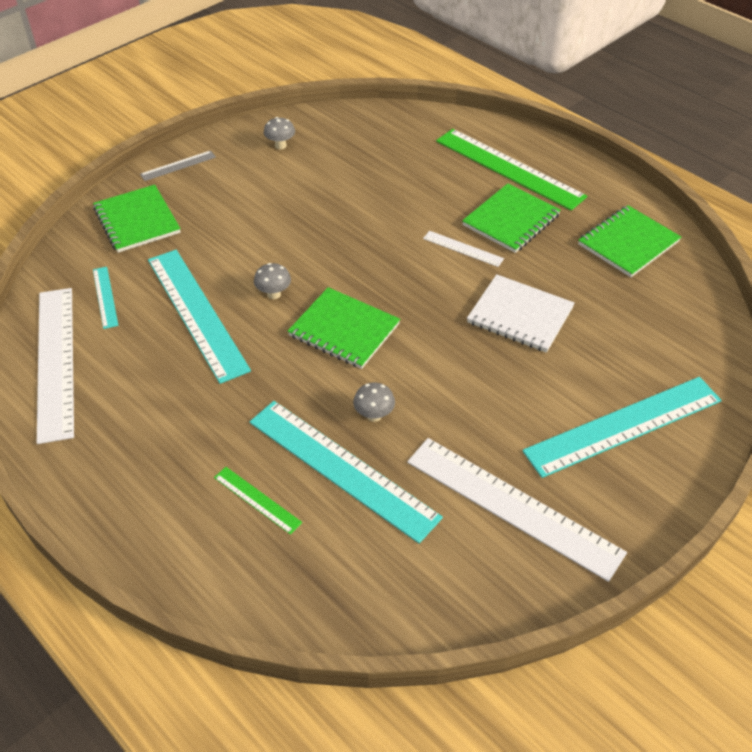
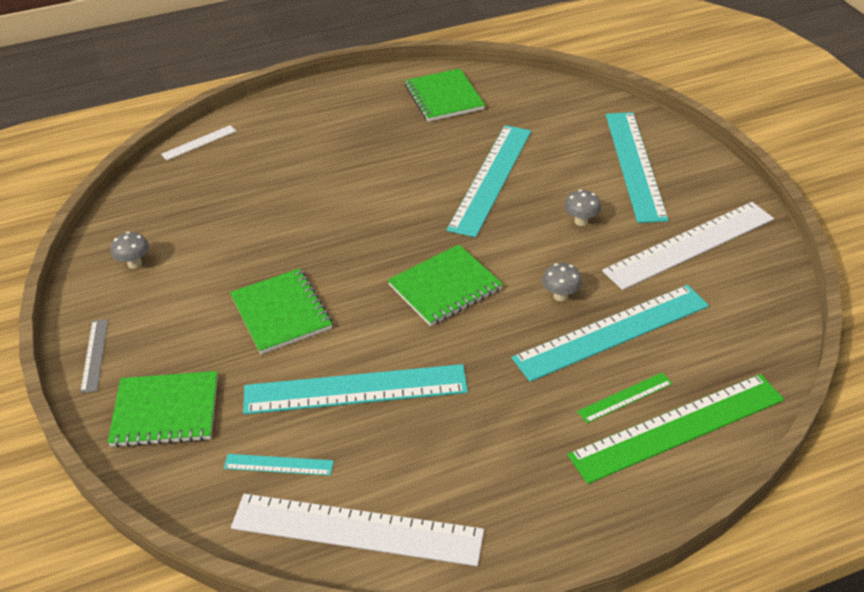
camera: 65 degrees left, 5 degrees down
grey mushroom [254,263,291,299] -> grey mushroom moved to [564,190,601,226]
white ruler [423,231,504,267] -> white ruler moved to [161,125,236,160]
green ruler [436,129,587,211] -> green ruler moved to [568,374,784,484]
green notebook [462,183,561,253] -> green notebook moved to [230,268,332,354]
white notebook [467,274,575,353] -> turquoise ruler [447,125,531,238]

